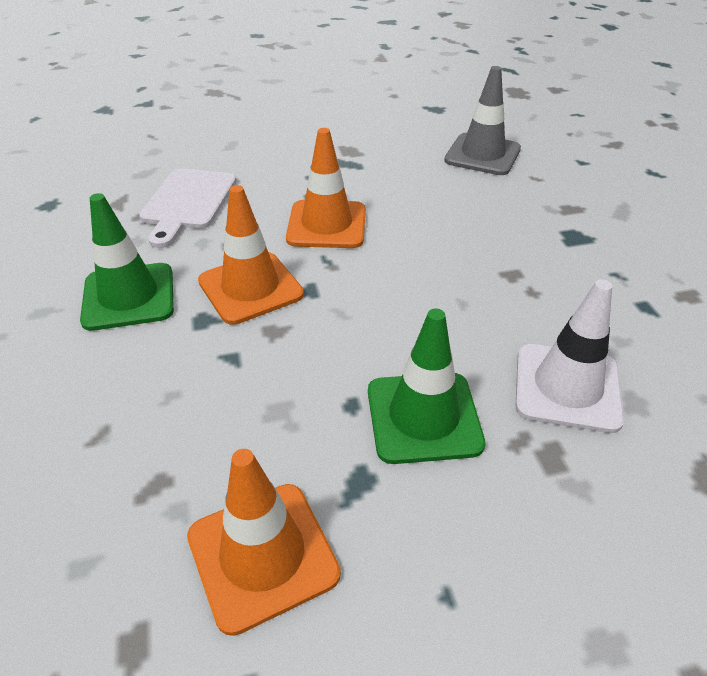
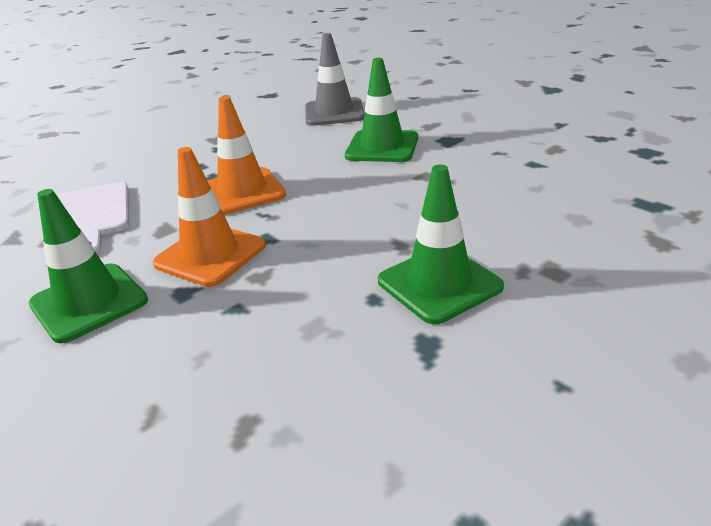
camera: 25 degrees left, 10 degrees down
orange traffic cone [187,449,341,636] -> none
white traffic cone [515,279,624,433] -> none
none -> green traffic cone [345,58,418,162]

